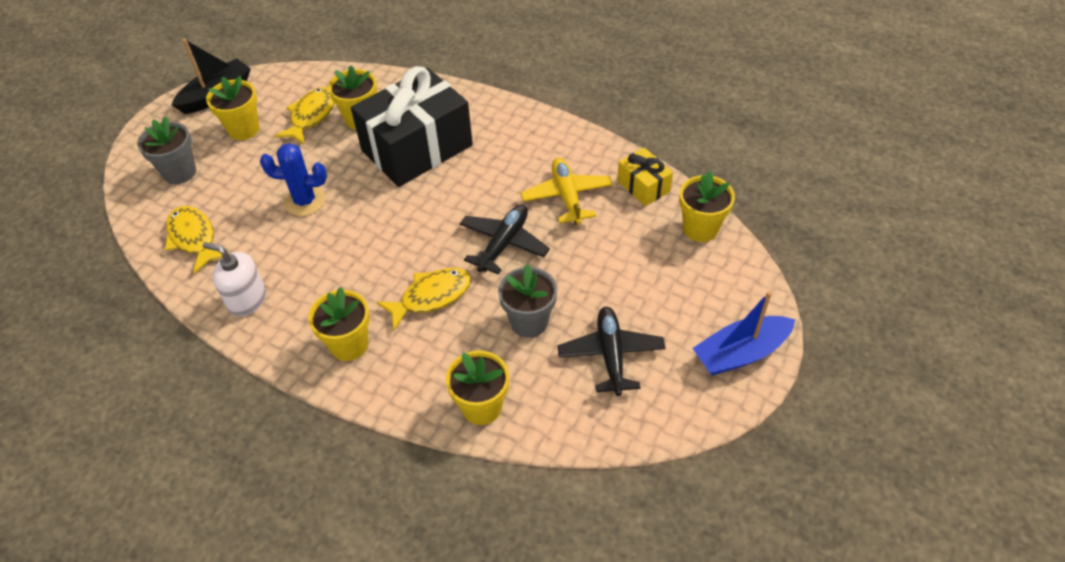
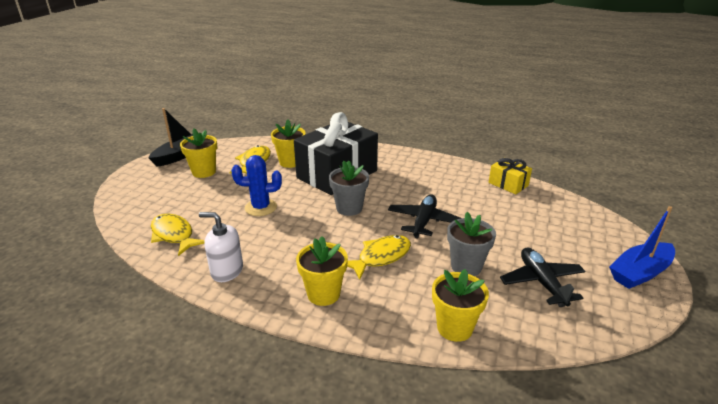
camera: 10 degrees left, 20 degrees down
grey flower pot [137,116,196,184] -> grey flower pot moved to [329,160,369,216]
yellow plane [520,158,613,224] -> none
yellow flower pot [679,171,735,242] -> none

